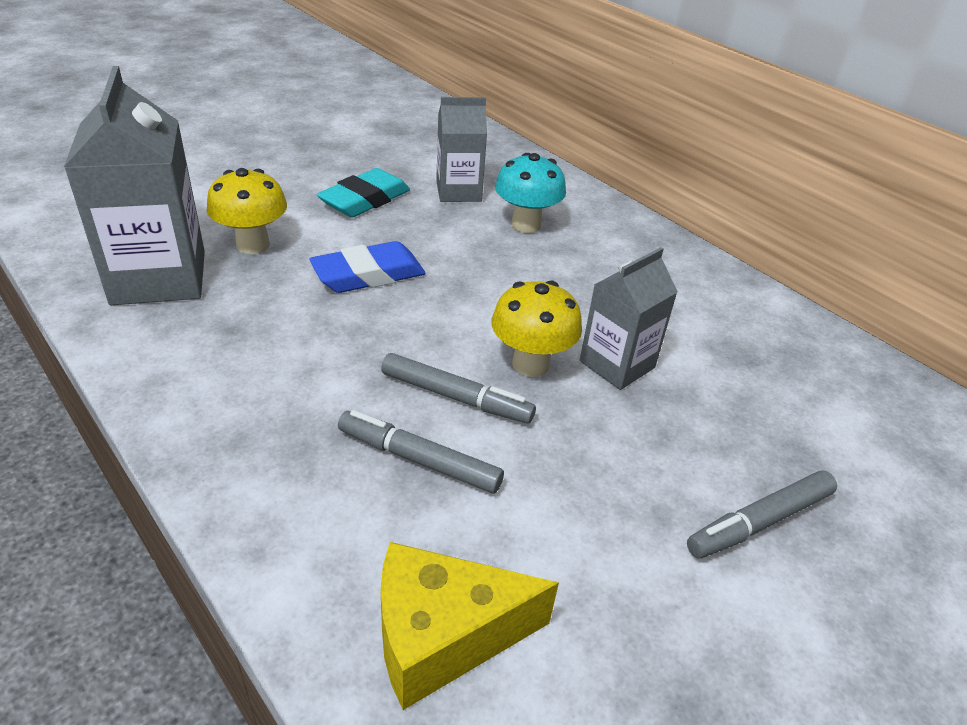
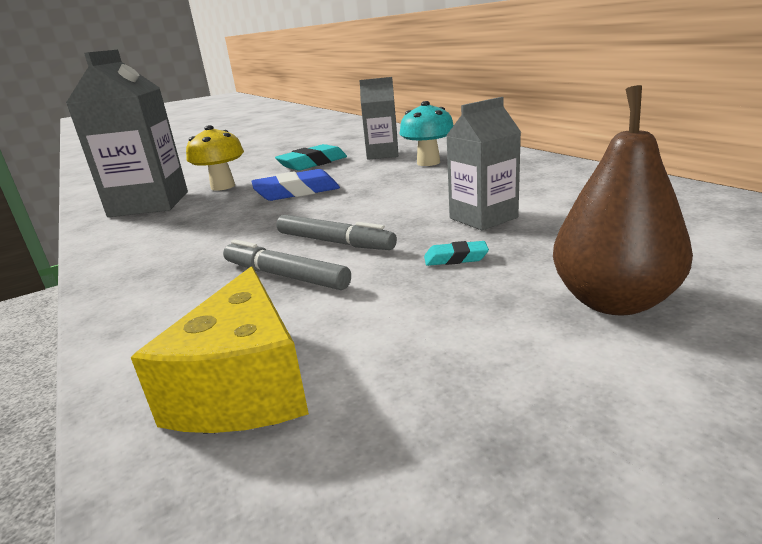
camera: 15 degrees right, 15 degrees down
yellow cheese [380,542,559,710] -> yellow cheese turned 90 degrees counterclockwise [131,266,309,433]
yellow mushroom [491,280,582,377] -> none
grey marker [687,470,837,558] -> brown pear [553,85,693,315]
none -> turquoise eraser [424,241,489,266]

